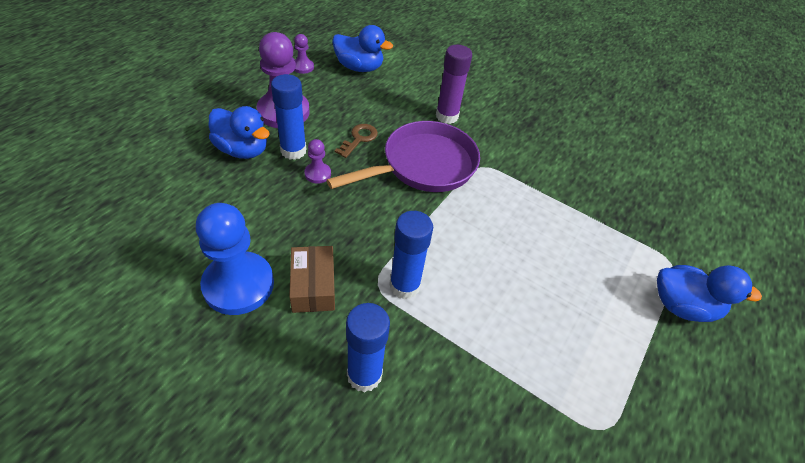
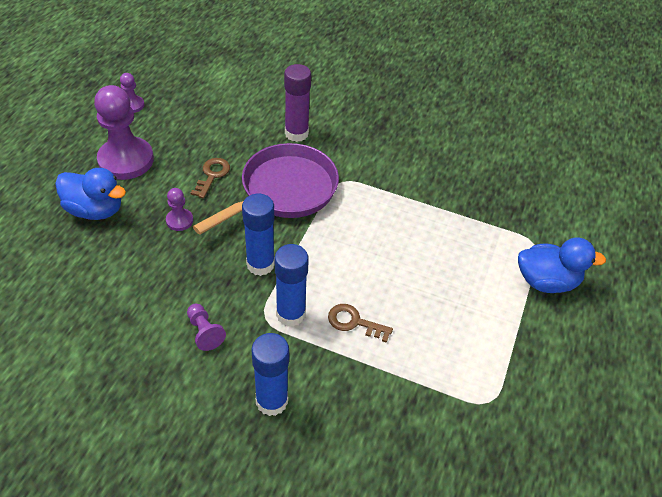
camera: 10 degrees left, 0 degrees up
blue pawn [196,203,274,315] -> none
blue glue stick [271,74,306,160] -> blue glue stick moved to [242,194,275,276]
brown box [289,246,335,313] -> purple pawn [187,304,226,351]
blue duck [332,25,393,72] -> none
none -> brown key [328,304,393,343]

